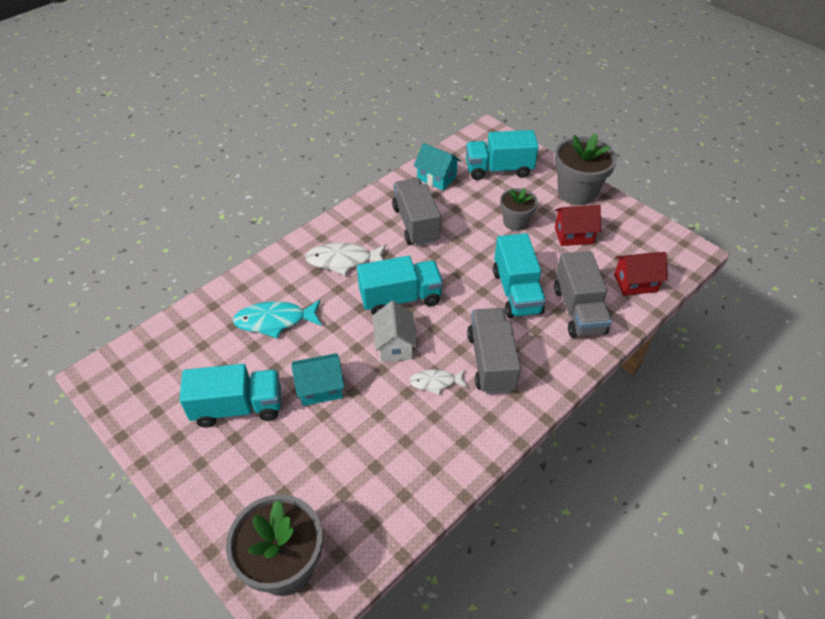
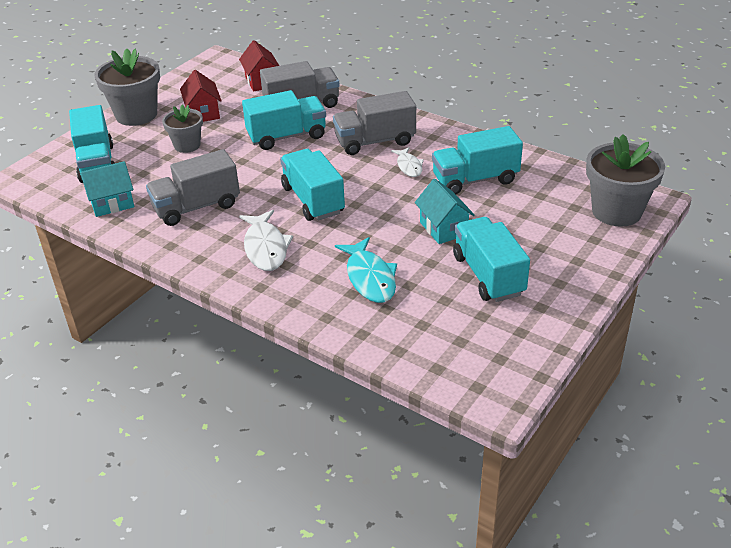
camera: 100 degrees left, 10 degrees down
white house [373,301,417,362] -> none
turquoise house [414,143,461,190] -> turquoise house turned 45 degrees clockwise [80,161,134,217]
none -> turquoise truck [432,126,523,194]

